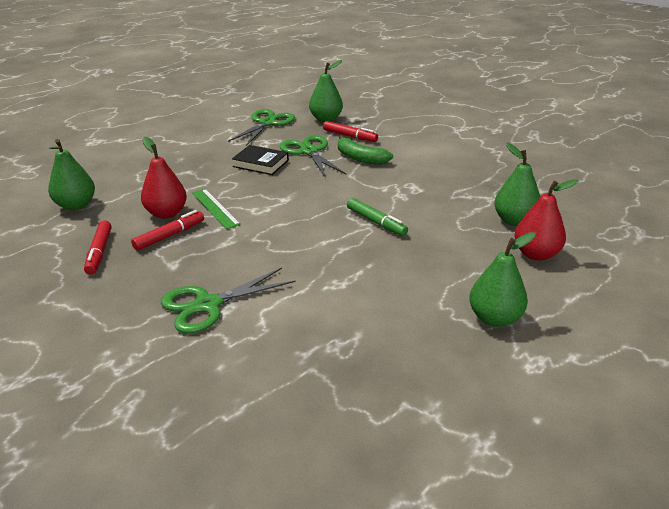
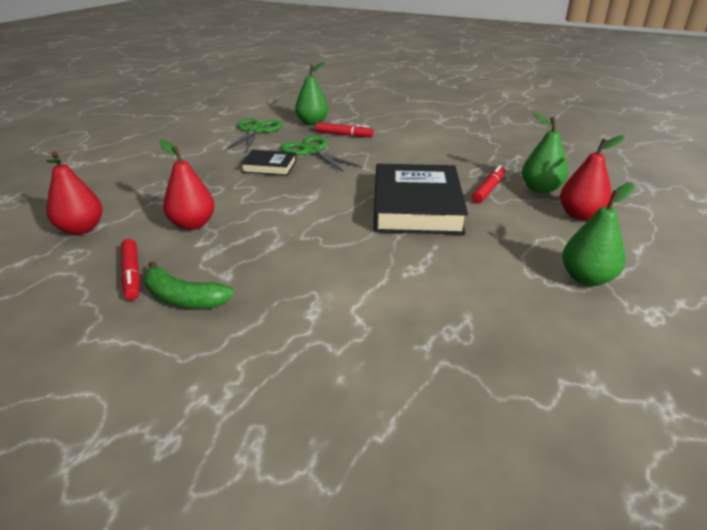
camera: 15 degrees left, 0 degrees up
green pear [48,139,95,210] -> red pear [46,151,103,235]
red marker [131,210,204,251] -> red marker moved to [472,165,505,203]
green scissors [161,268,295,334] -> none
green ruler [192,189,241,229] -> none
green banana [338,135,393,165] -> green banana moved to [144,261,234,308]
green marker [347,198,408,236] -> black book [374,164,468,235]

